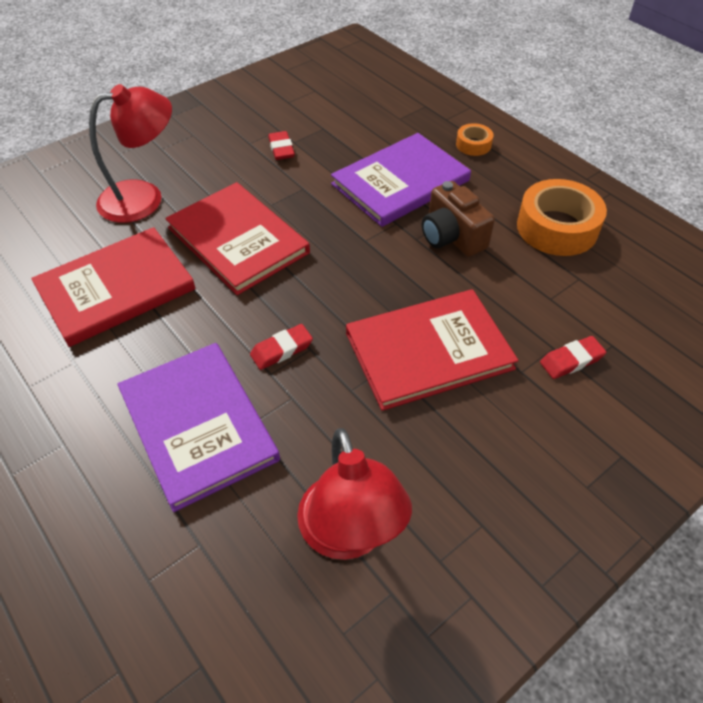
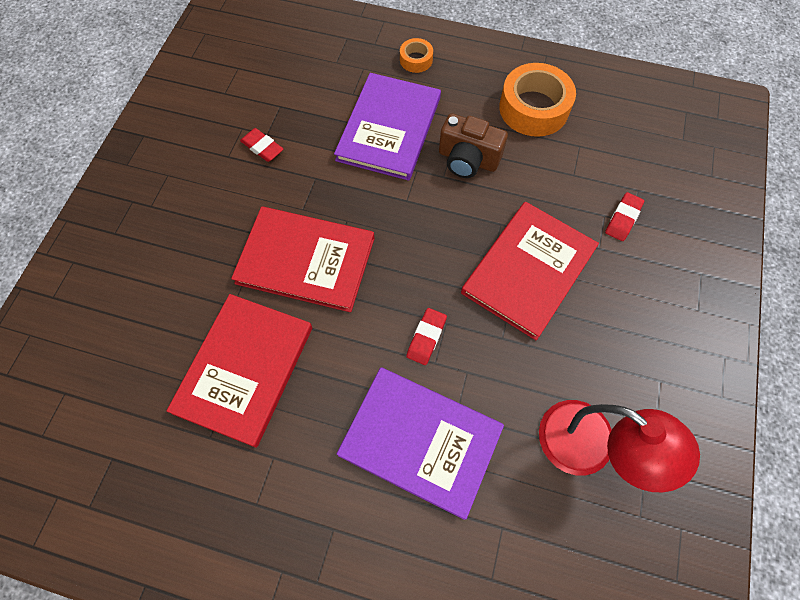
camera: 35 degrees left, 15 degrees up
red lamp [89,84,172,223] -> none

